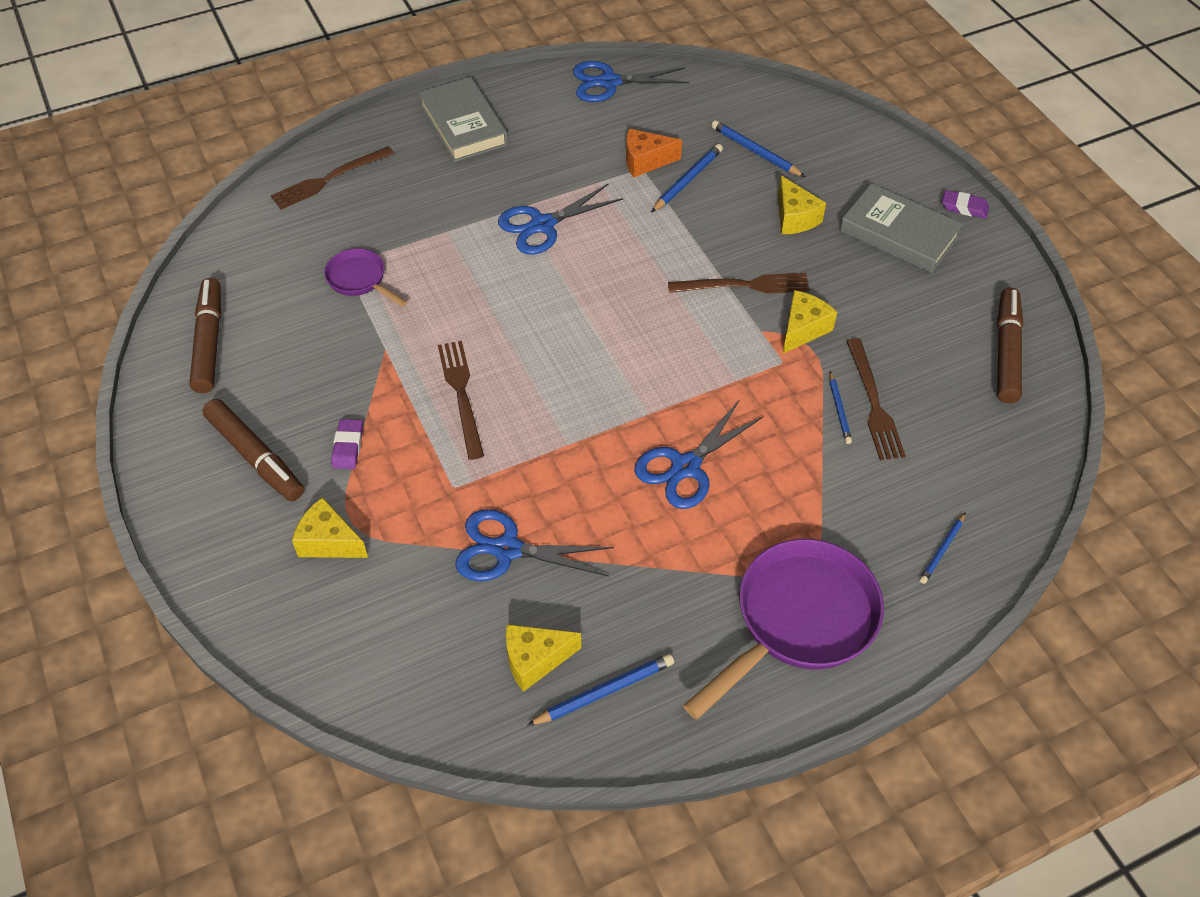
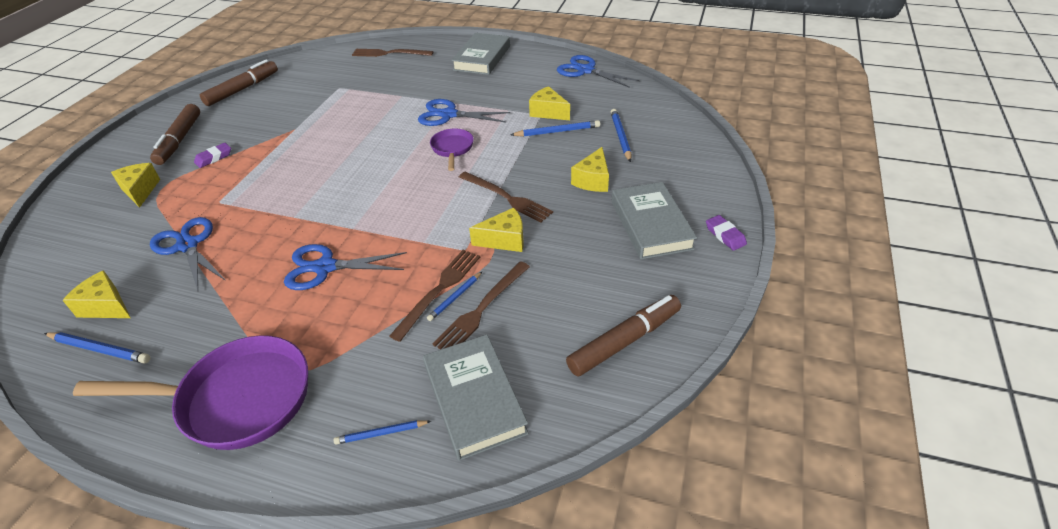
camera: 45 degrees right, 10 degrees down
purple pan [324,248,407,307] -> purple pan moved to [430,129,474,171]
brown fork [438,341,484,460] -> brown fork moved to [389,250,480,342]
orange cheese [626,129,682,178] -> yellow cheese [529,86,570,120]
none -> grey book [423,335,529,461]

